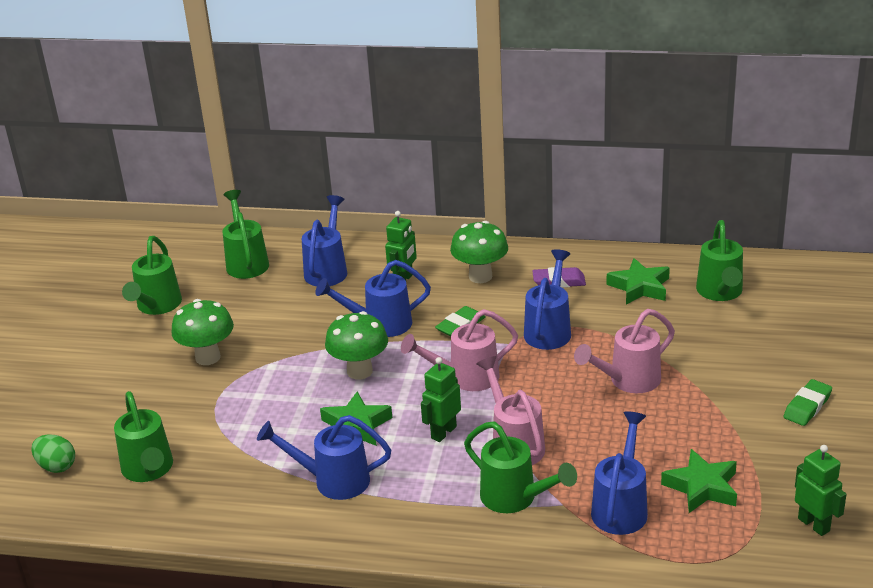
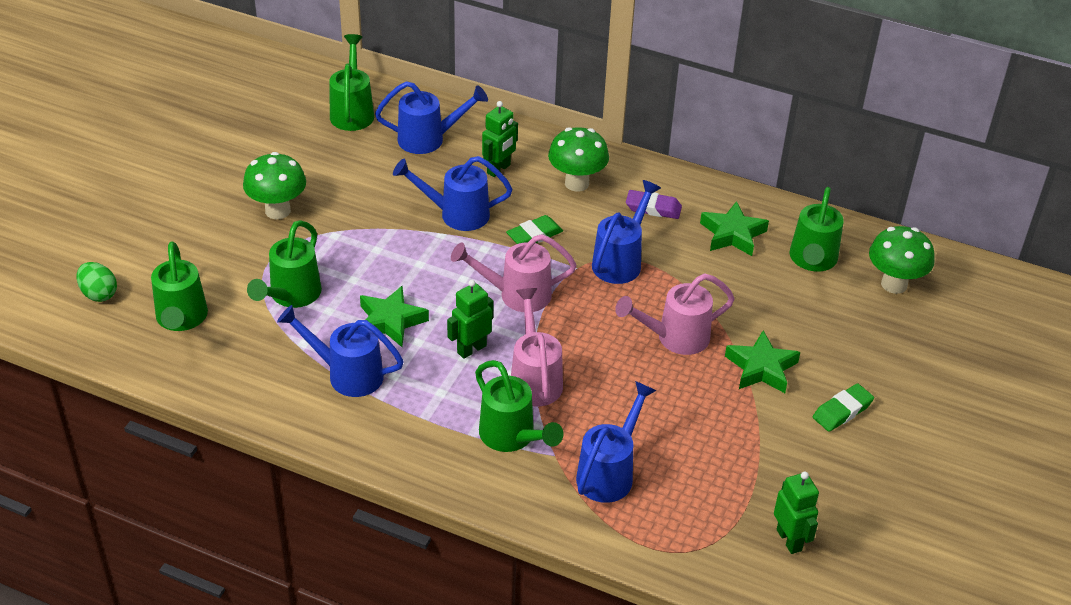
camera: 10 degrees right, 10 degrees up
green watering can [122,236,182,315] -> green watering can moved to [247,220,322,308]
blue watering can [302,195,347,286] -> blue watering can turned 60 degrees clockwise [375,81,488,154]
green mushroom [325,311,388,380] -> green mushroom moved to [869,226,935,294]
green star [661,449,737,513] -> green star moved to [725,330,800,393]

